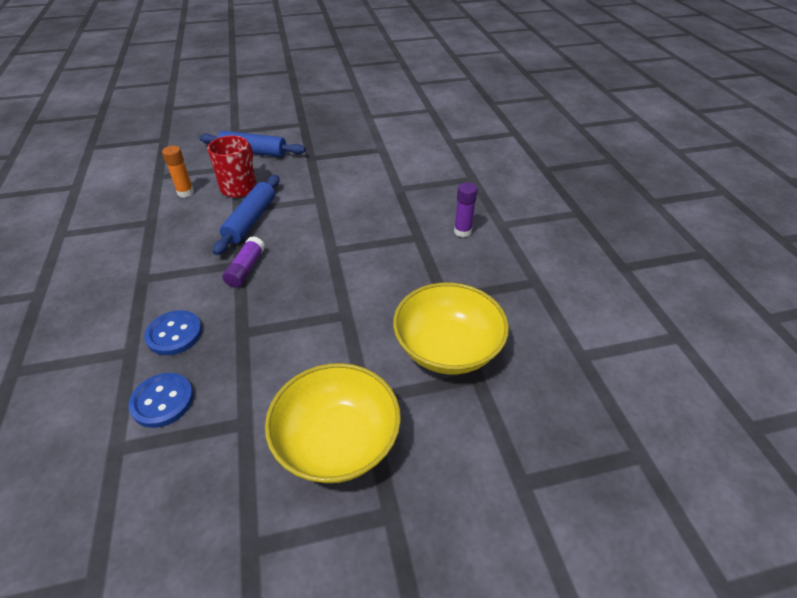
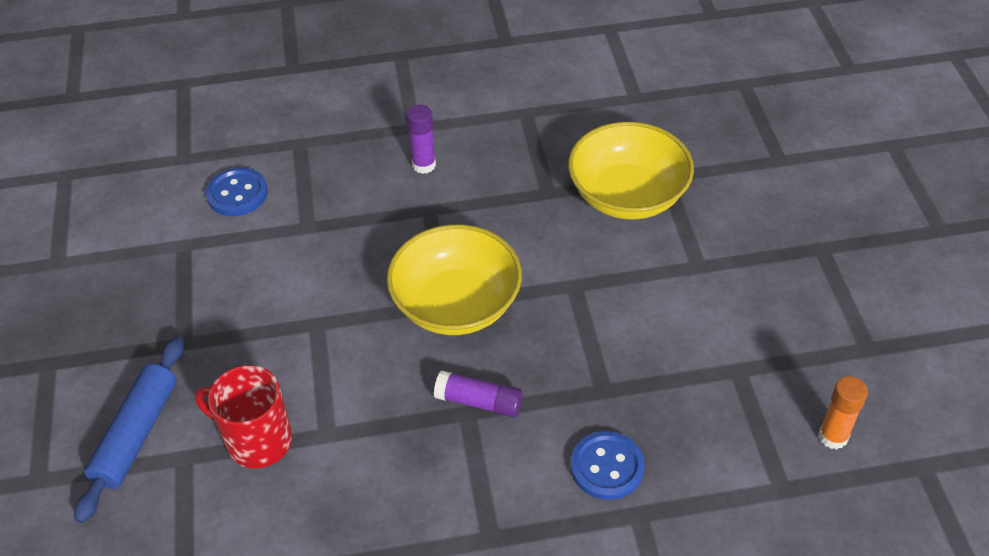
camera: 85 degrees left, 5 degrees up
blue button [128,373,194,428] -> blue button moved to [206,167,268,216]
orange glue stick [162,146,194,198] -> orange glue stick moved to [819,376,868,449]
blue rolling pin [213,175,279,255] -> none
yellow bowl [265,363,401,483] -> yellow bowl moved to [387,224,522,335]

